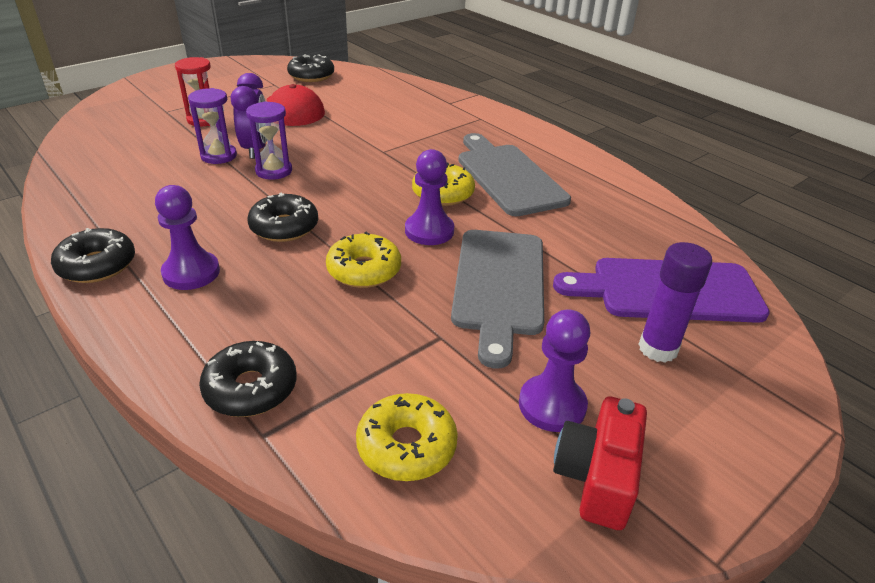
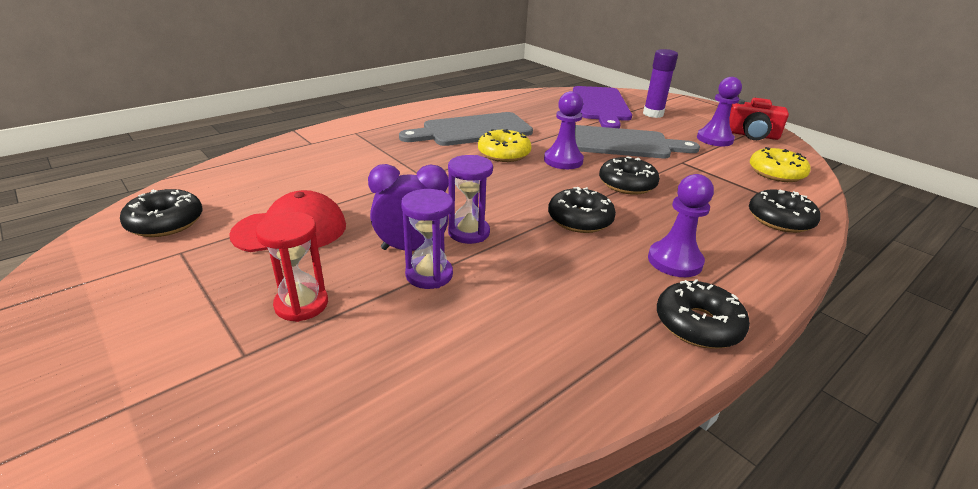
camera: 90 degrees left, 5 degrees down
yellow donut [326,232,401,288] -> black donut [599,156,660,195]

